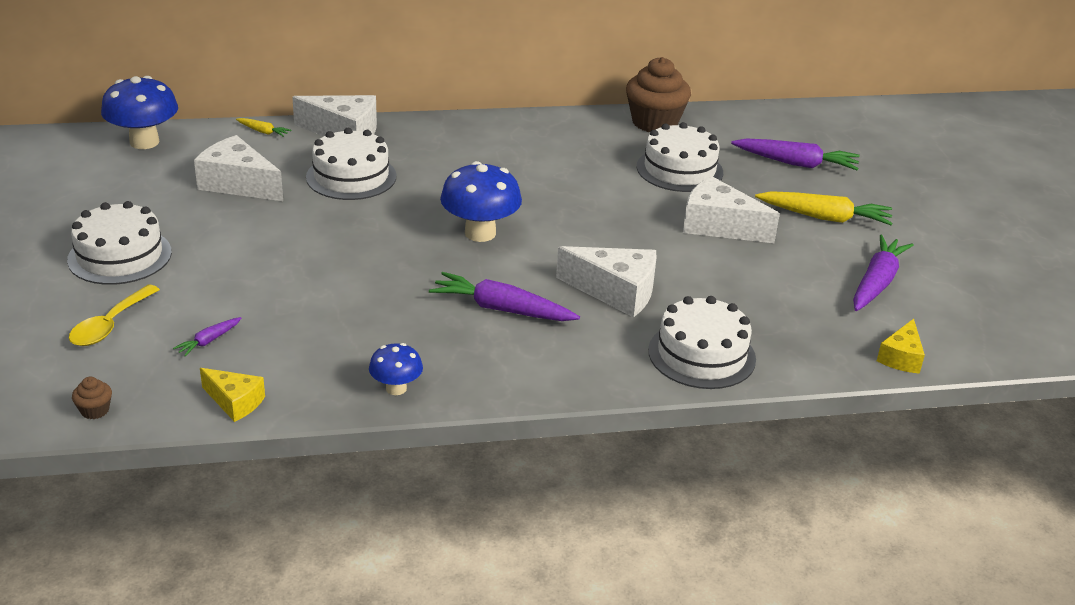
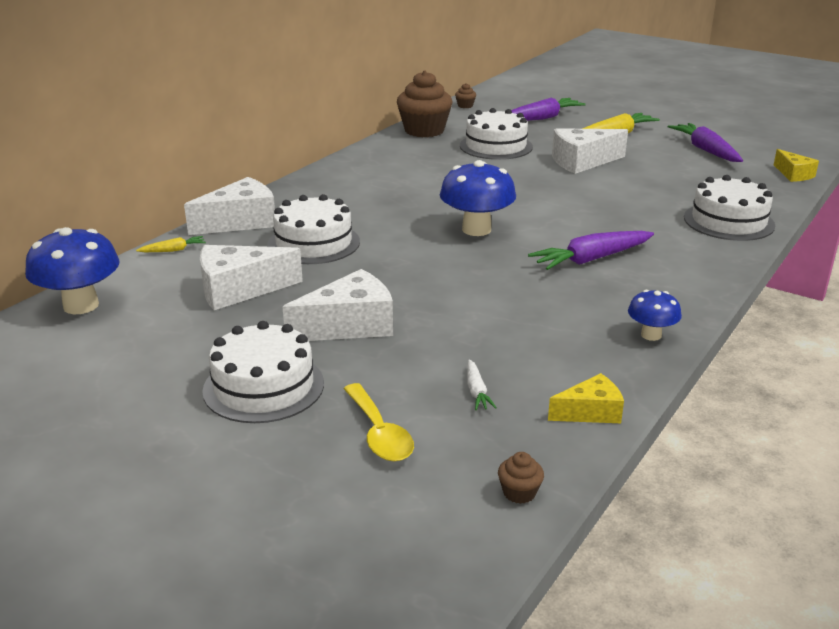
camera: 45 degrees left, 5 degrees down
purple carrot [173,317,241,357] -> white carrot [467,359,497,410]
white cheese [556,246,656,318] -> white cheese moved to [283,269,393,341]
none -> brown cupcake [455,83,476,108]

